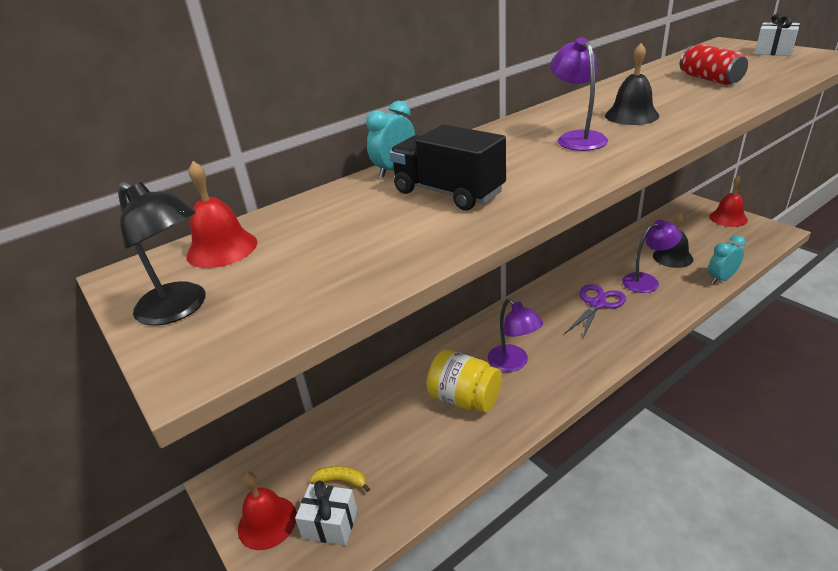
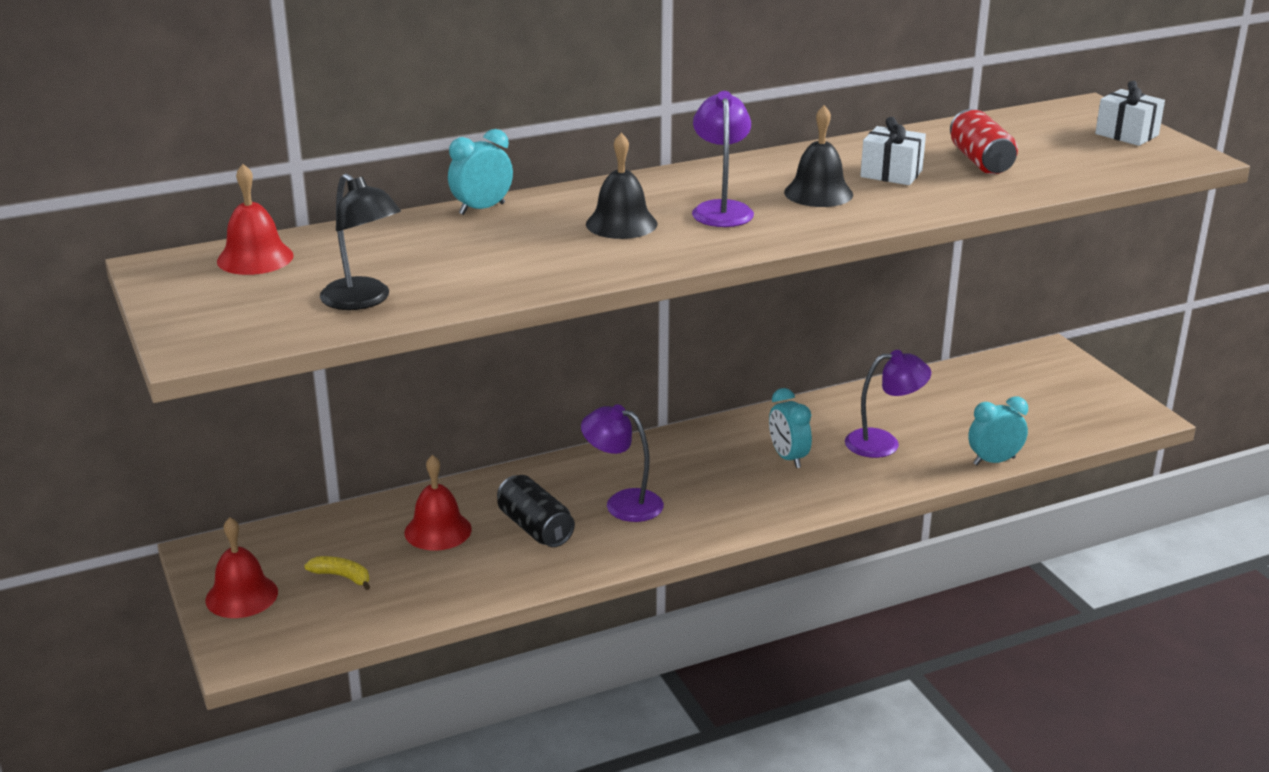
camera: 10 degrees right, 5 degrees down
black lamp [118,182,206,326] -> black lamp moved to [320,174,401,310]
white gift [295,480,357,545] -> white gift moved to [860,117,926,185]
black truck [389,124,506,210] -> none
yellow jar [427,350,502,413] -> black can [497,475,575,547]
purple lamp [488,299,543,372] -> purple lamp turned 135 degrees clockwise [581,404,664,522]
purple scissors [565,284,626,341] -> turquoise clock [769,388,812,468]
black bell [653,213,693,268] -> black bell moved to [586,133,658,239]
red bell [709,176,748,227] -> red bell moved to [404,455,472,551]

